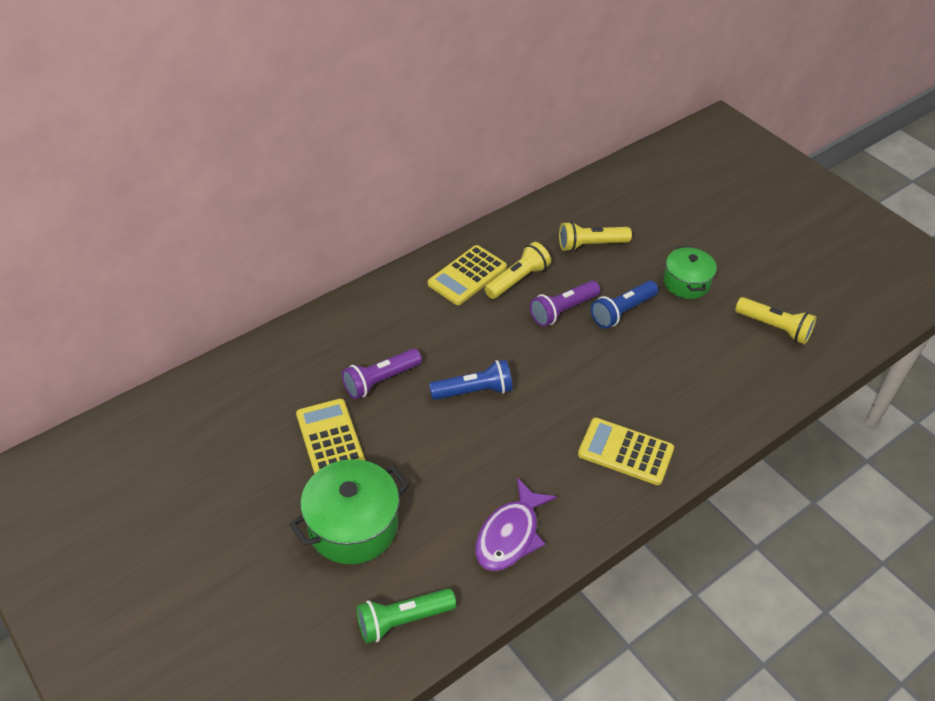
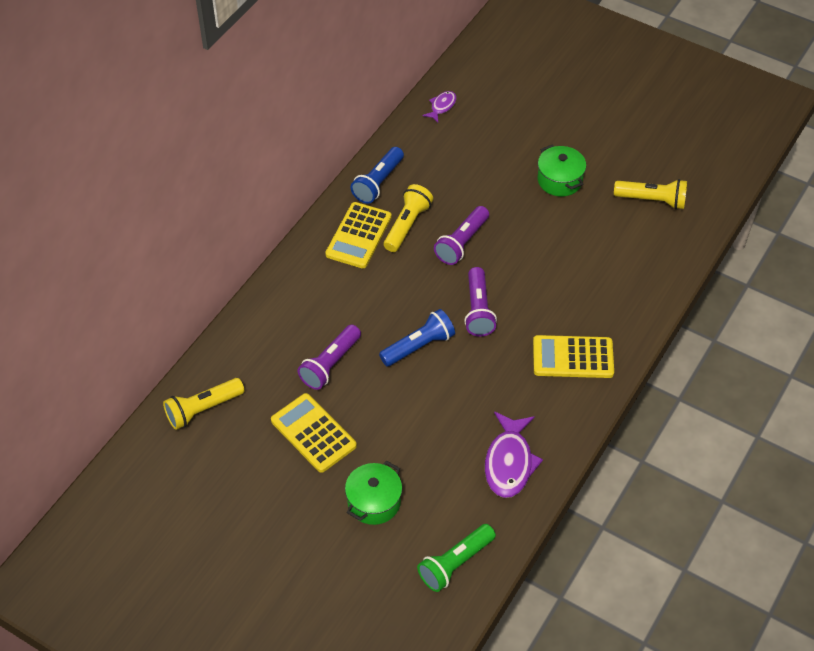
camera: 20 degrees left, 5 degrees up
green pot [290,459,409,564] -> green pot [345,461,402,525], size x0.65
yellow flashlight [559,221,632,252] -> yellow flashlight moved to [163,378,245,430]
blue flashlight [591,281,658,329] -> blue flashlight moved to [351,147,404,204]
none -> purple fish [423,91,456,122]
none -> purple flashlight [464,267,497,337]

